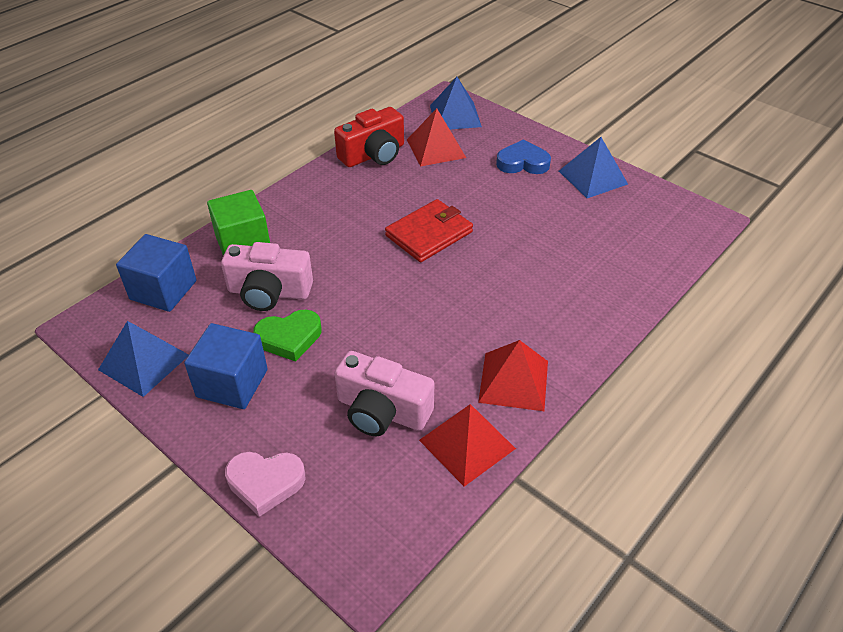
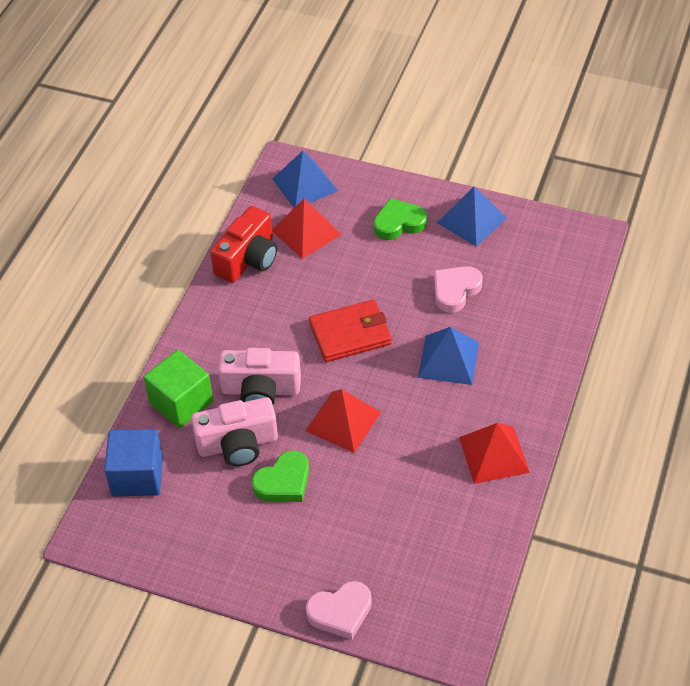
camera: 20 degrees left, 5 degrees up
blue pyramid [98,321,189,397] -> blue pyramid moved to [418,327,479,385]
blue cube [184,323,268,409] -> none
pink camera [335,351,434,436] -> pink camera moved to [218,348,301,405]
red wallet [385,199,473,262] -> red wallet turned 45 degrees clockwise [309,300,392,362]
red pyramid [419,404,516,487] -> red pyramid moved to [306,389,381,453]
blue heart [496,139,551,174] -> green heart [373,198,427,240]
none -> pink heart [434,266,483,313]

